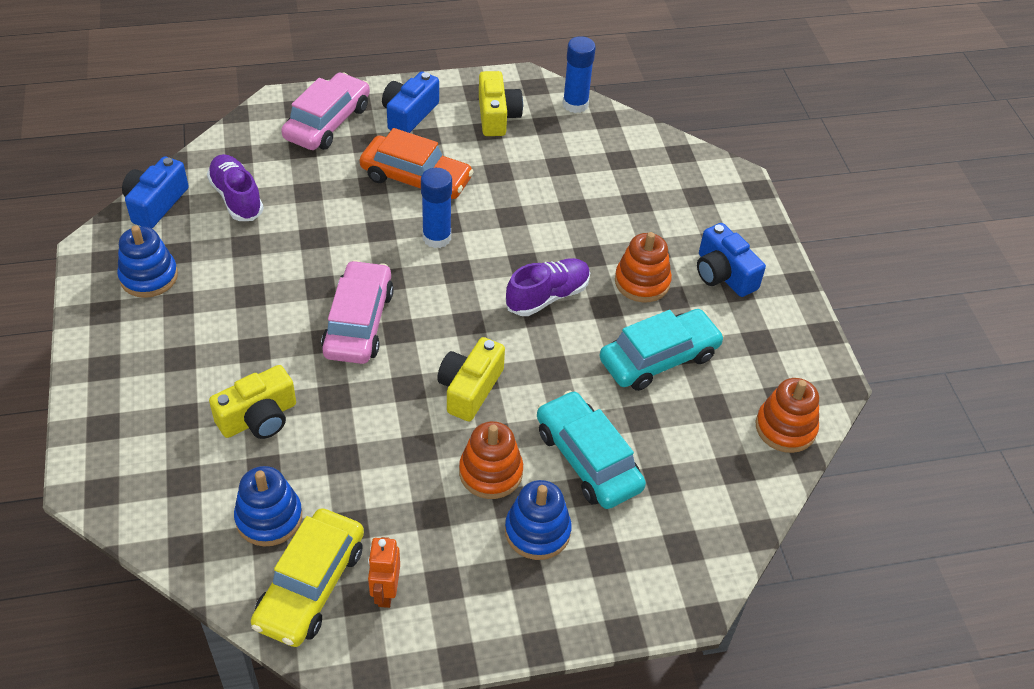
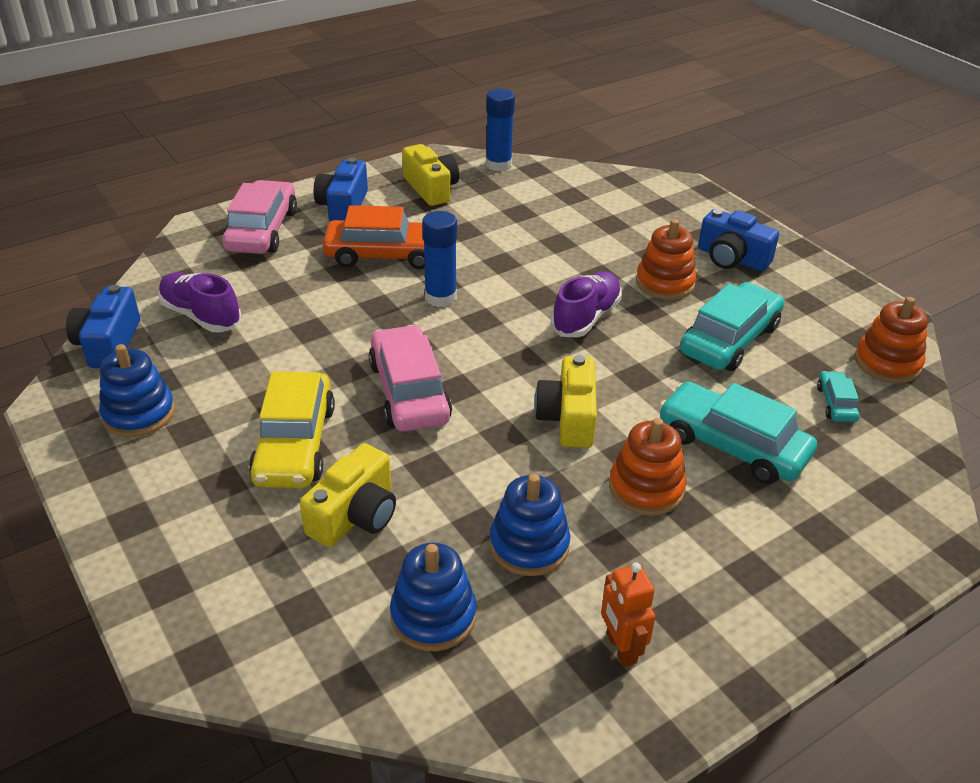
camera: 20 degrees left, 10 degrees down
yellow car [251,508,364,647] -> yellow car moved to [249,372,335,488]
blue stacking toy [505,480,572,560] -> blue stacking toy moved to [490,474,570,576]
none -> turquoise car [817,371,860,422]

